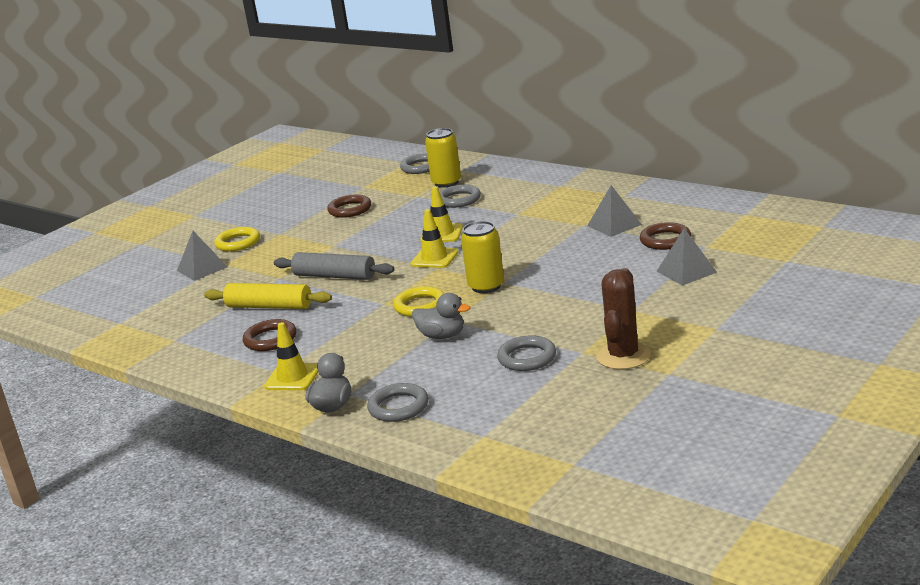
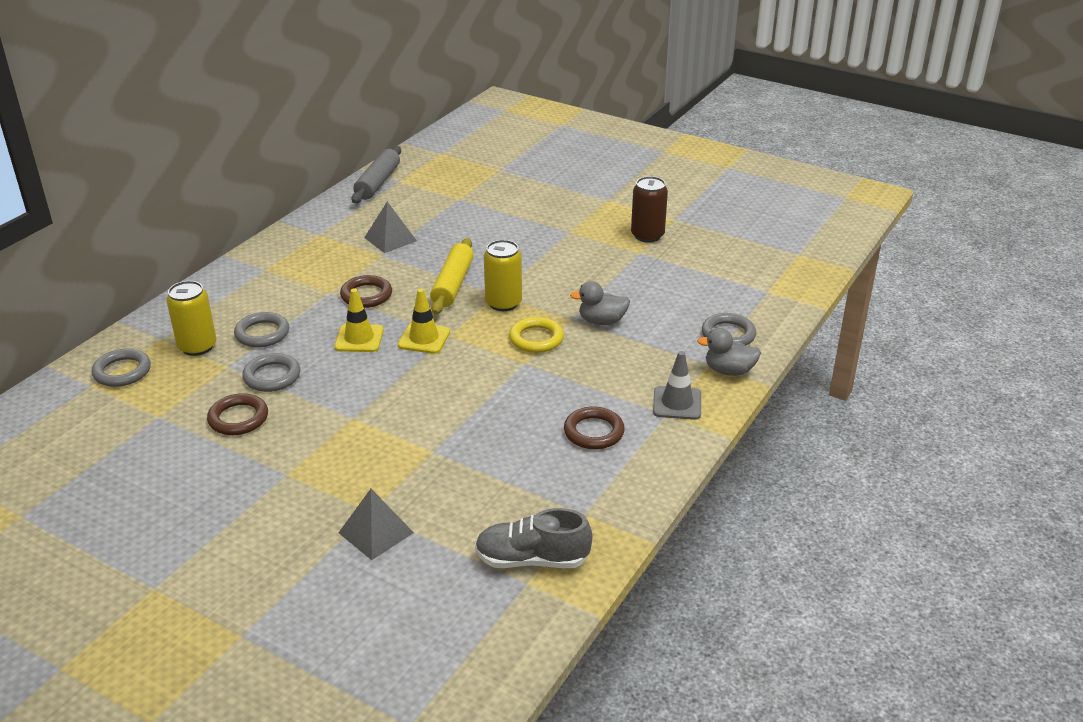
camera: 100 degrees left, 10 degrees up
yellow rolling pin [204,283,332,309] -> yellow rolling pin moved to [430,238,474,314]
yellow ring [214,227,260,251] -> none
yellow traffic cone [264,322,318,390] -> grey traffic cone [653,351,701,420]
grey rolling pin [274,252,394,280] -> grey rolling pin moved to [351,146,401,203]
grey duck [412,293,470,339] -> grey duck turned 105 degrees counterclockwise [570,281,630,325]
grey ring [497,335,556,371] -> grey ring moved to [242,353,300,392]
brown cactus [596,268,651,370] -> brown can [631,176,668,243]
brown ring [640,222,691,250] -> brown ring moved to [340,275,392,308]
grey pyramid [657,228,717,286] -> none
none -> grey shoe [475,508,592,568]

